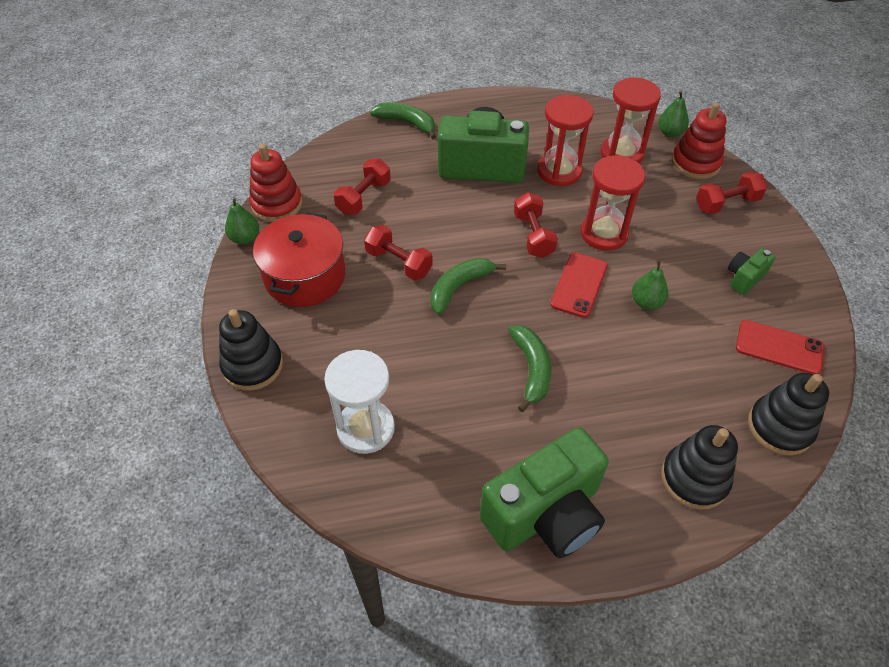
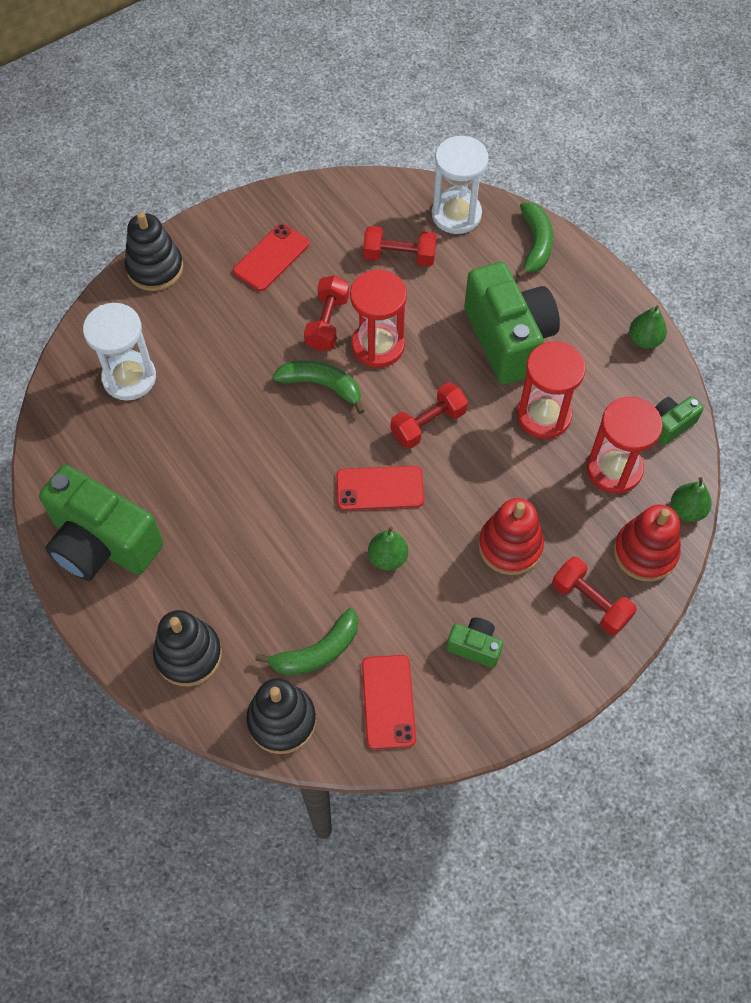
camera: 65 degrees right, 10 degrees up
green pear [225,198,259,245] -> green pear moved to [629,305,667,349]
red stacking toy [249,144,302,222] -> red stacking toy moved to [479,498,544,575]
red pot [253,212,345,307] -> red phone [233,223,309,291]
green banana [508,325,551,412] -> green banana moved to [255,608,358,675]
red hourglass [581,155,645,251] -> red hourglass moved to [350,270,407,368]
none -> white hourglass [432,136,489,234]
none -> green camera [655,396,704,445]

